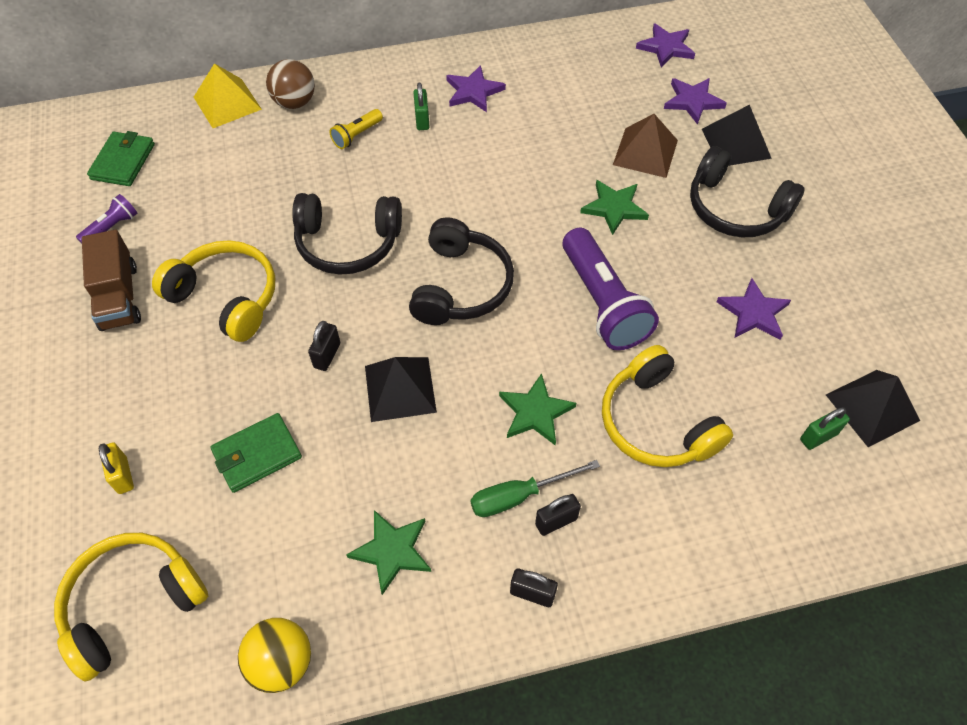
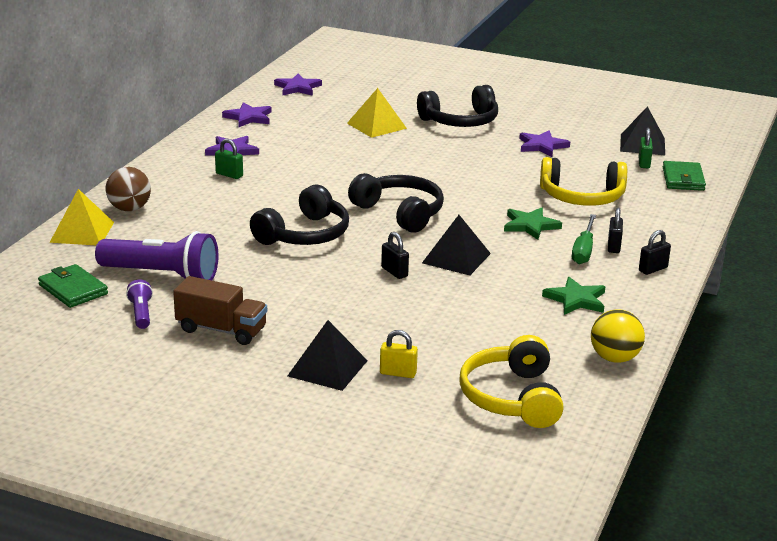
camera: 55 degrees left, 30 degrees down
yellow headphones [152,240,275,342] -> none
green wallet [210,413,302,493] -> green wallet moved to [663,161,706,191]
yellow flashlight [330,109,383,149] -> none
purple flashlight [562,228,659,350] -> purple flashlight moved to [95,231,218,280]
green star [580,180,649,235] -> none
brown pyramid [613,114,678,178] -> yellow pyramid [347,88,407,138]
purple star [664,78,727,124] -> purple star moved to [222,102,272,127]
black pyramid [702,104,772,166] -> black pyramid moved to [287,320,368,391]

